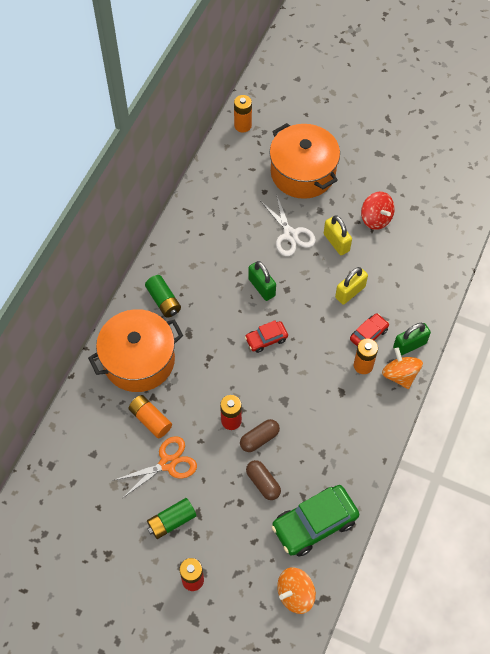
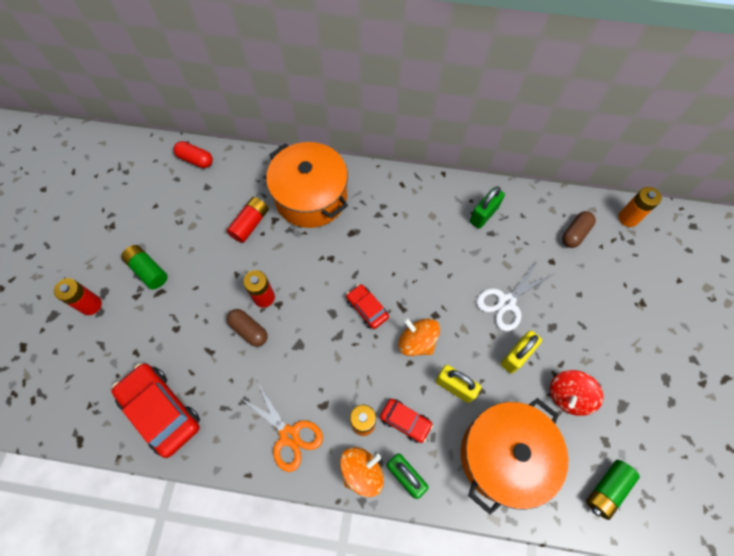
camera: 75 degrees right, 5 degrees up
orange scissors [115,436,197,498] -> orange scissors moved to [241,381,323,472]
orange battery [128,395,172,438] -> red battery [227,197,269,243]
green battery [145,275,181,318] -> green battery moved to [586,460,640,520]
brown capsule [246,460,281,500] -> brown capsule moved to [562,211,596,248]
green padlock [248,261,276,301] -> green padlock moved to [470,186,505,229]
orange pot [270,123,340,199] -> orange pot moved to [461,398,568,515]
green car [272,485,359,557] -> red car [112,363,200,458]
orange spinning top [277,567,316,614] -> orange spinning top moved to [398,318,440,356]
none -> red capsule [173,141,213,168]

